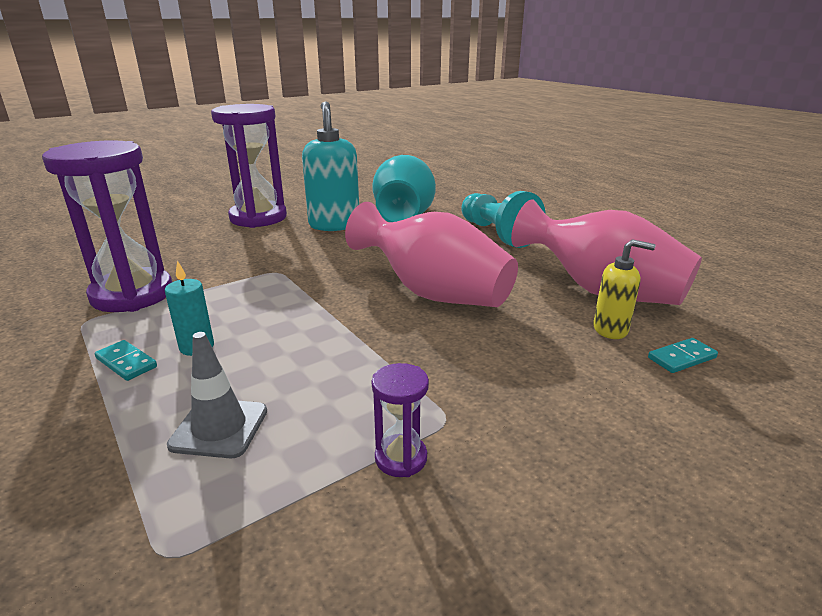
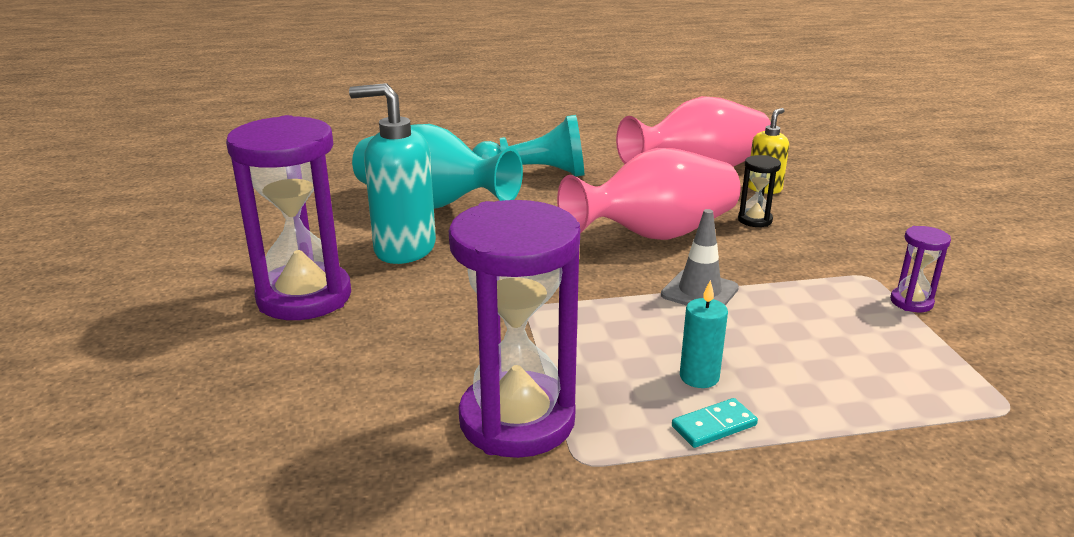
camera: 65 degrees left, 0 degrees up
grey traffic cone [167,332,267,458] -> grey traffic cone moved to [661,209,739,306]
turquoise domino [648,338,718,373] -> none
none -> black hourglass [738,155,781,227]

